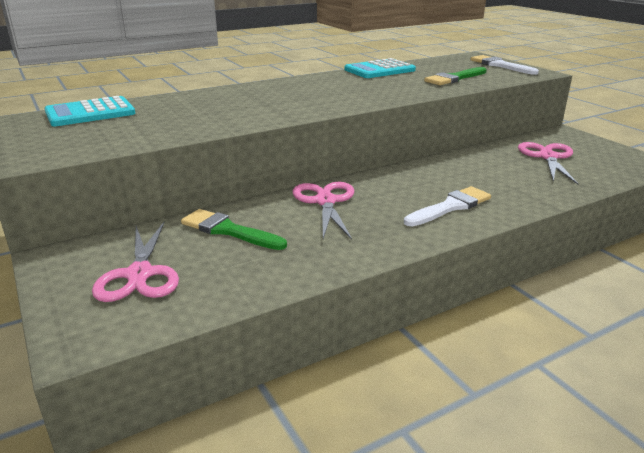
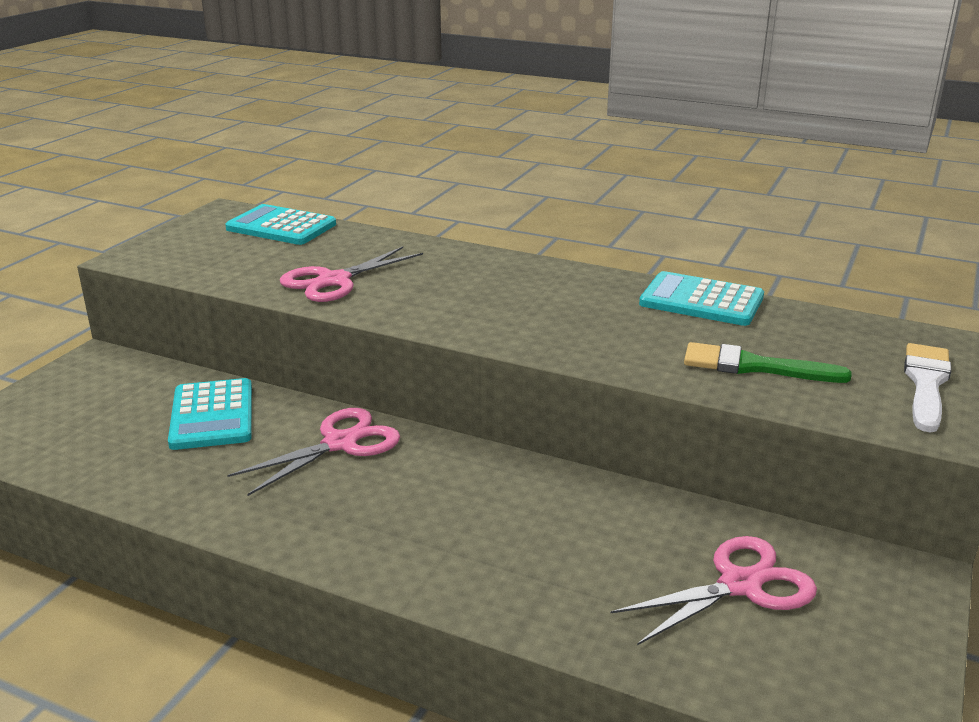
camera: 55 degrees right, 0 degrees up
pink scissors [92,222,179,302] -> pink scissors moved to [280,246,423,302]
green brush [181,209,287,250] -> turquoise calculator [168,378,252,450]
white brush [404,186,491,226] -> none

